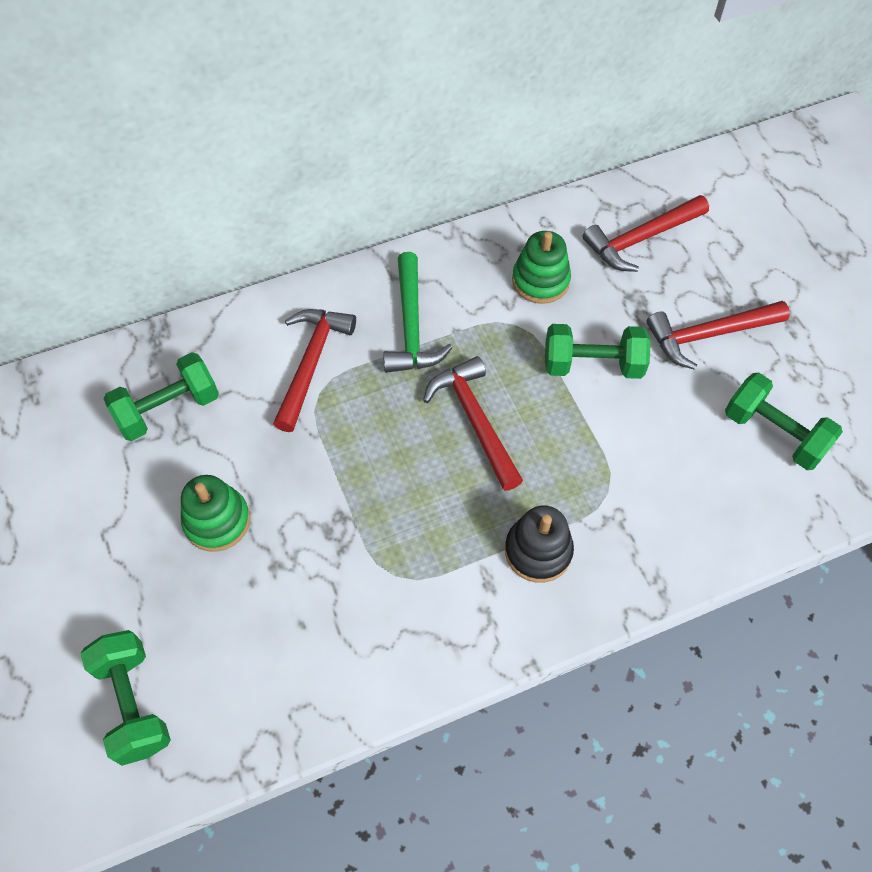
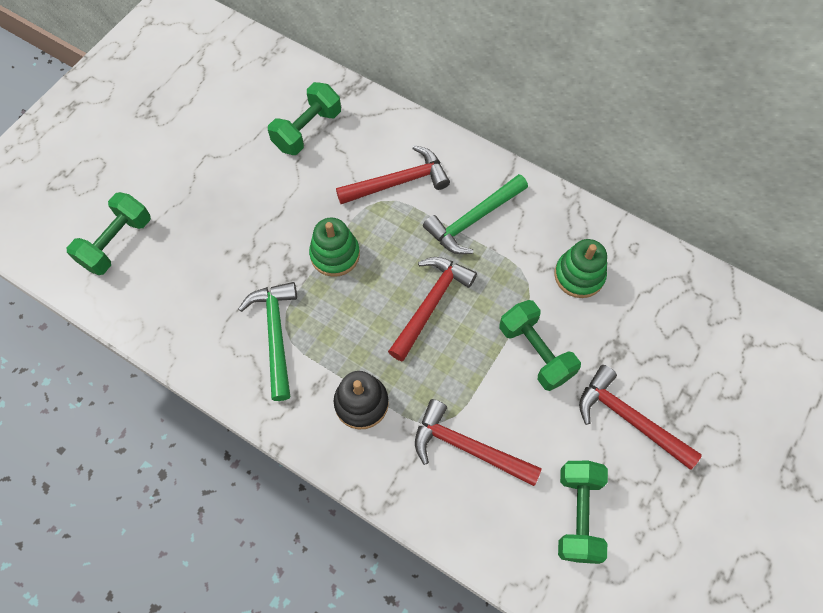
camera: 55 degrees right, 5 degrees up
green dumbbell [104,352,219,441] -> green dumbbell turned 75 degrees counterclockwise [268,82,341,155]
green stacking toy [181,475,250,552] -> green stacking toy moved to [309,218,360,277]
red hammer [583,195,709,272] -> red hammer moved to [415,399,542,486]
none -> green hammer [239,282,297,401]

